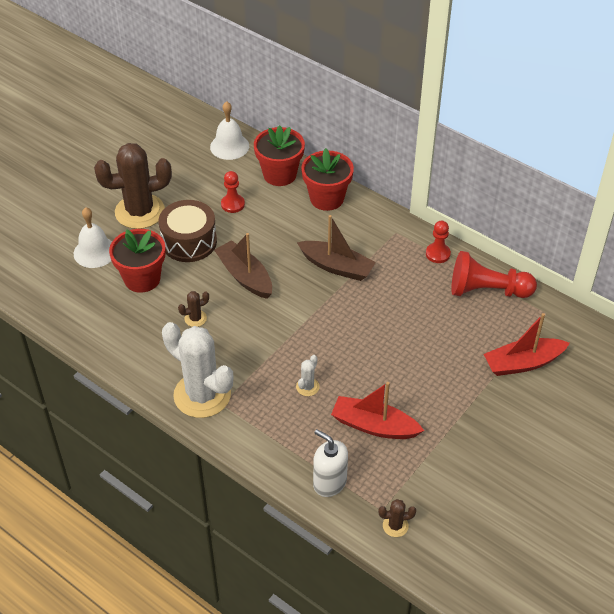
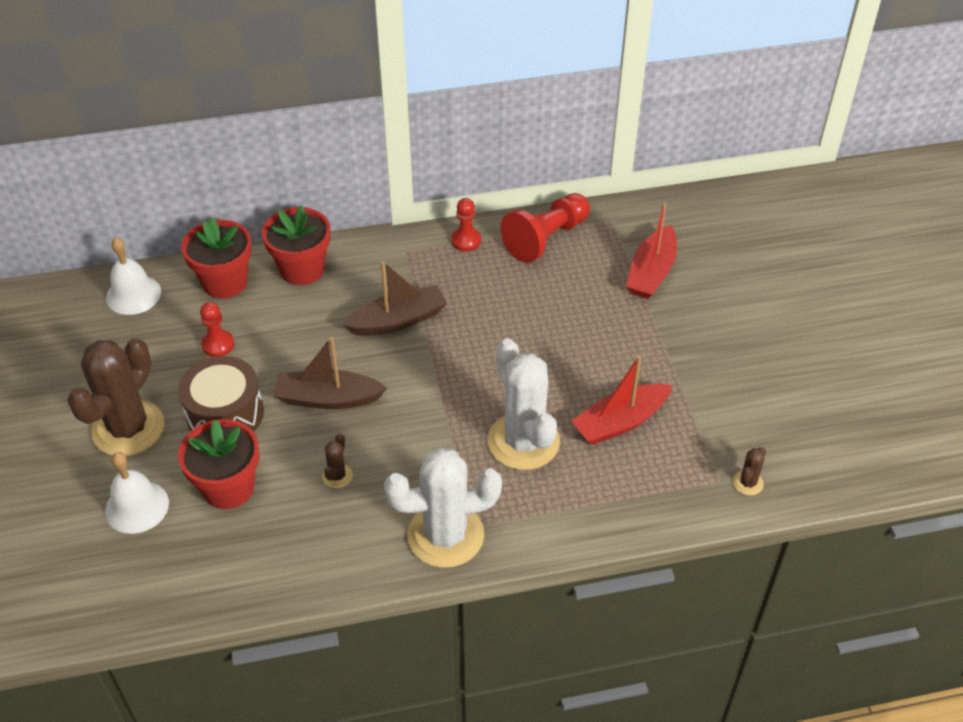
camera: 50 degrees left, 0 degrees up
white cactus [296,355,320,396] -> white cactus [488,338,560,470], size x2.42
white soap dispenser [313,429,348,497] -> none

